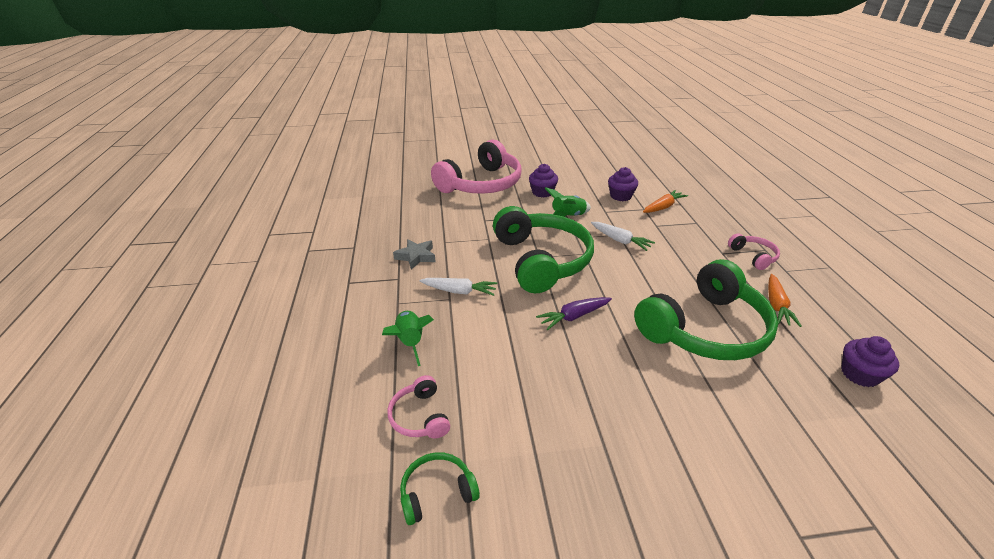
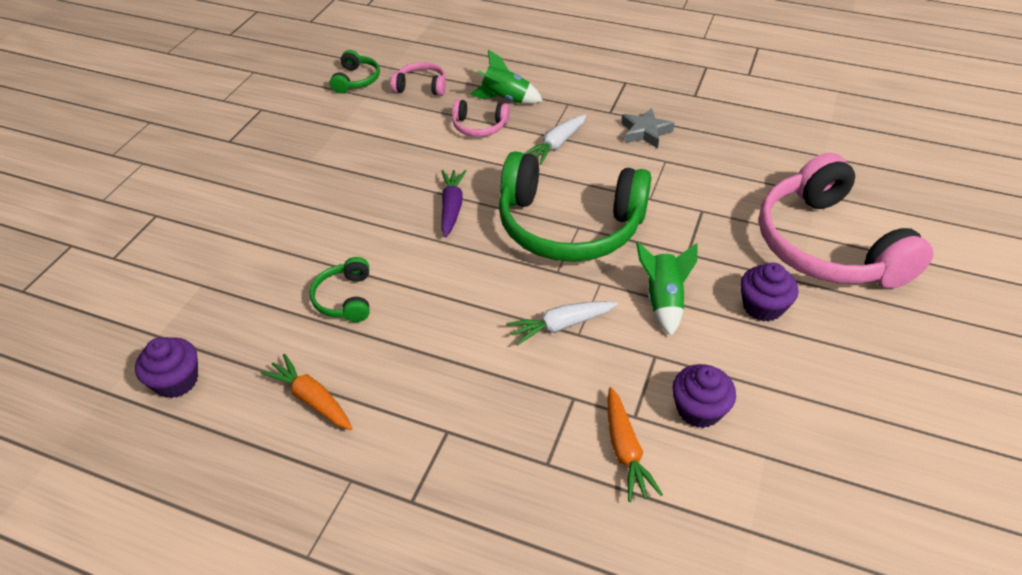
camera: 120 degrees right, 10 degrees up
green headphones [634,259,778,360] -> green headphones [310,257,369,322], size x0.44
pink headphones [728,233,780,270] -> pink headphones moved to [452,99,510,137]

